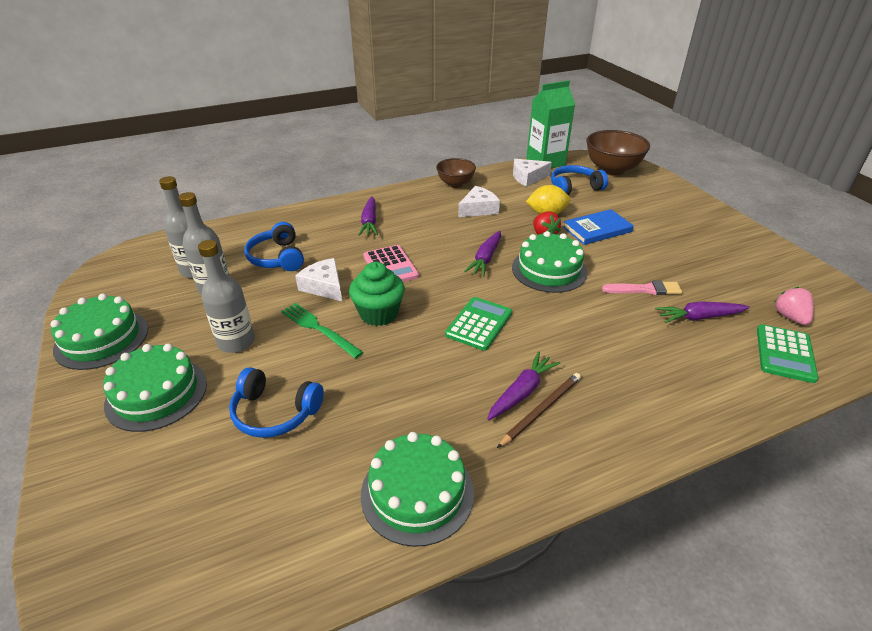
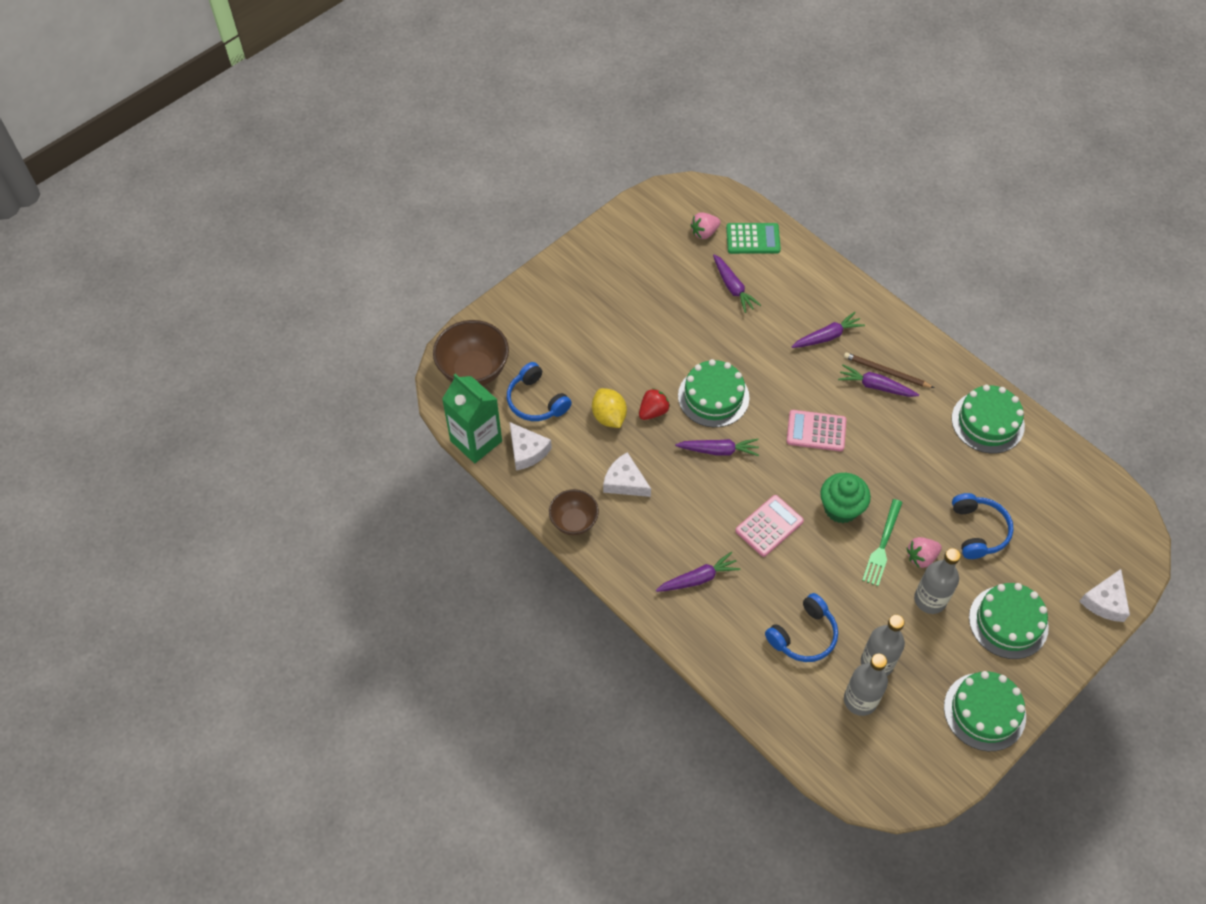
camera: 110 degrees left, 20 degrees up
white cheese [295,258,342,301] -> white cheese moved to [1079,569,1130,622]
green calculator [445,297,512,351] -> pink calculator [787,410,846,452]
blue book [563,209,634,245] -> none
pink brush [602,281,682,295] -> none
none -> purple carrot [792,312,865,348]
none -> pink strawberry [907,537,942,568]

